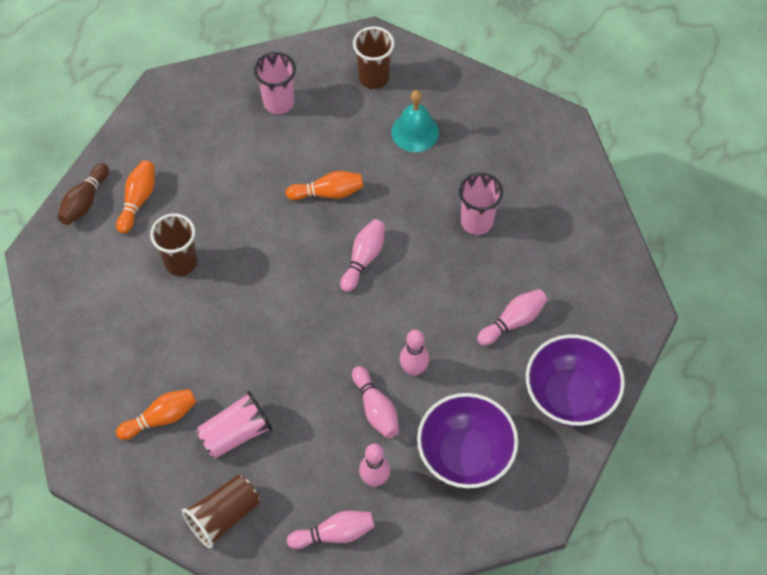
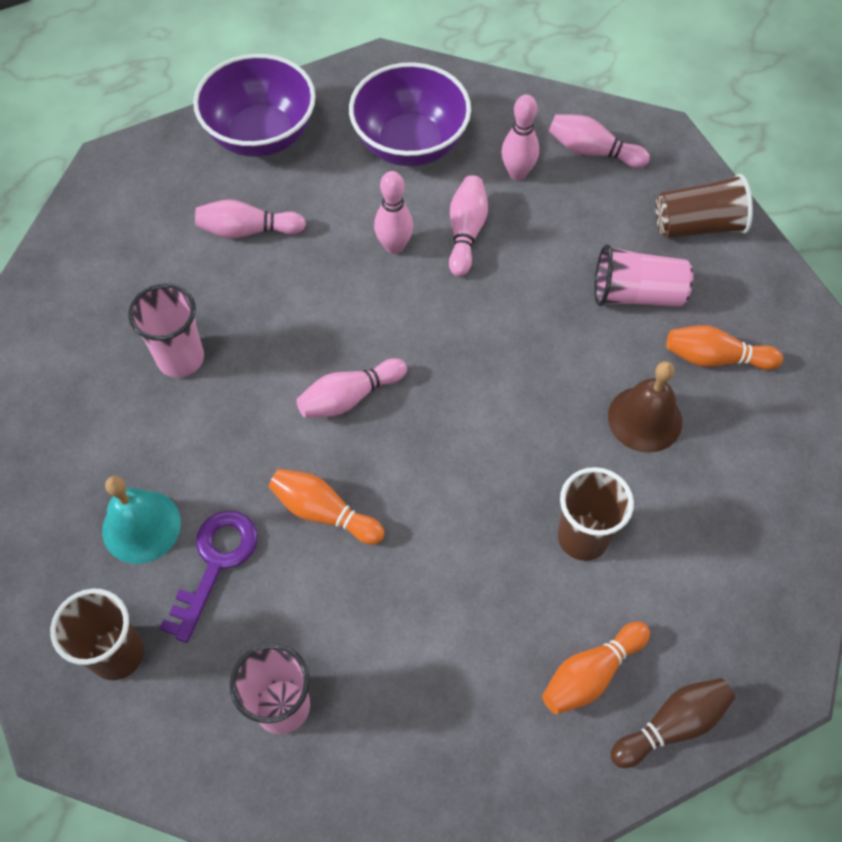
camera: 145 degrees left, 0 degrees up
none -> purple key [159,511,258,643]
none -> brown bell [608,361,682,453]

